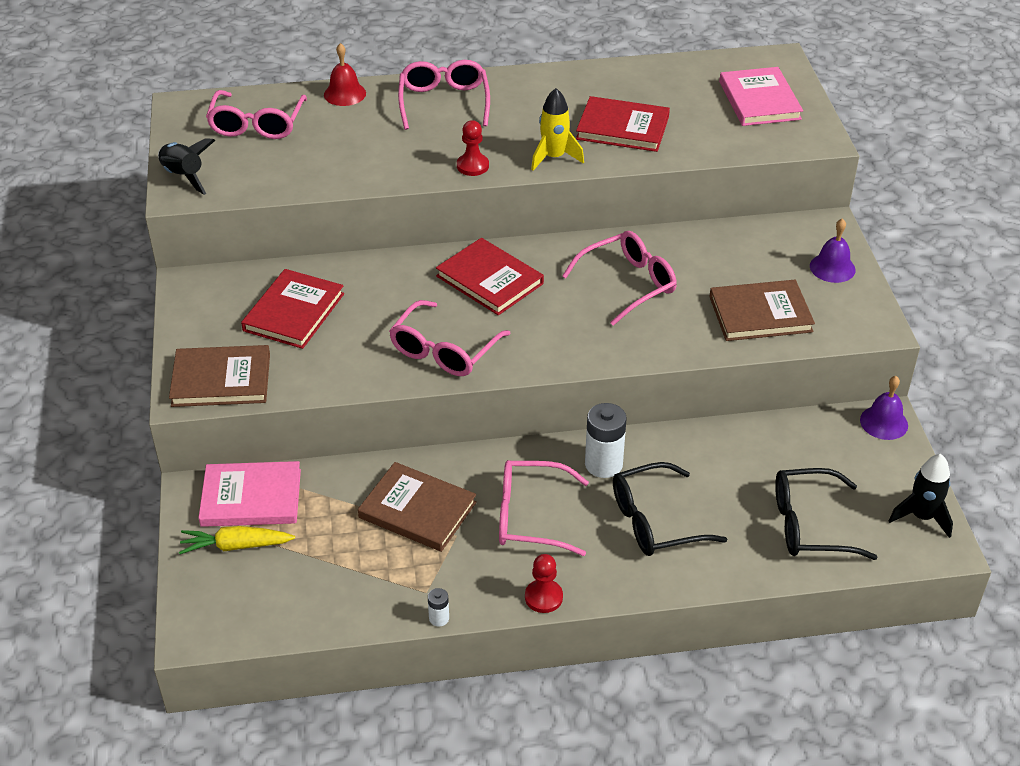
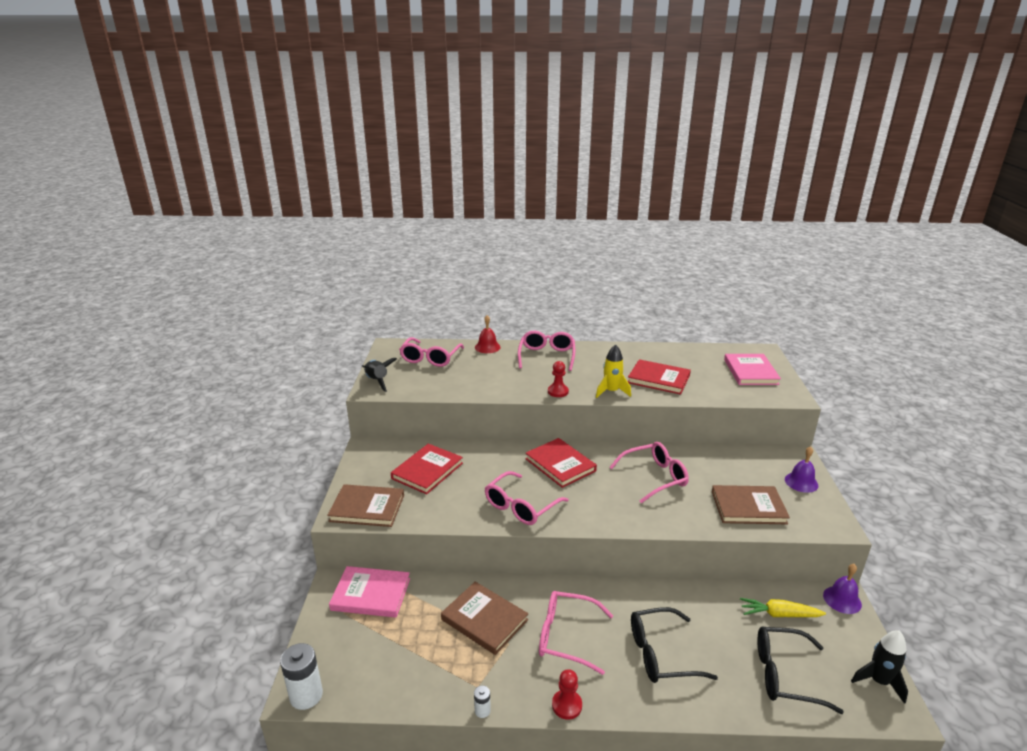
camera: 10 degrees right, 15 degrees down
yellow carrot [179,526,295,554] -> yellow carrot moved to [740,598,826,617]
white battery [585,403,627,478] -> white battery moved to [280,643,323,710]

